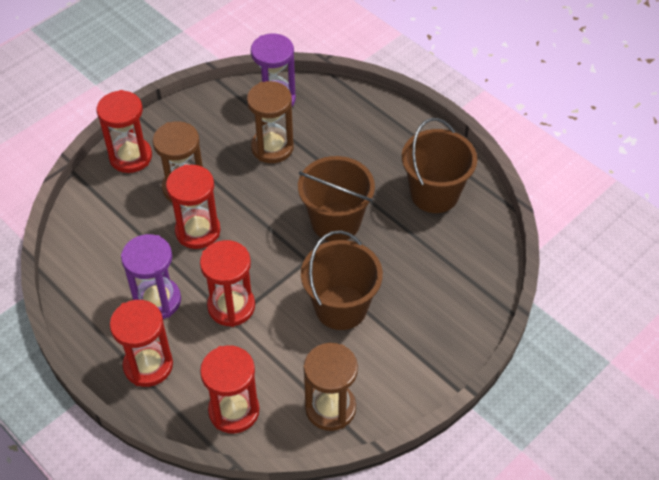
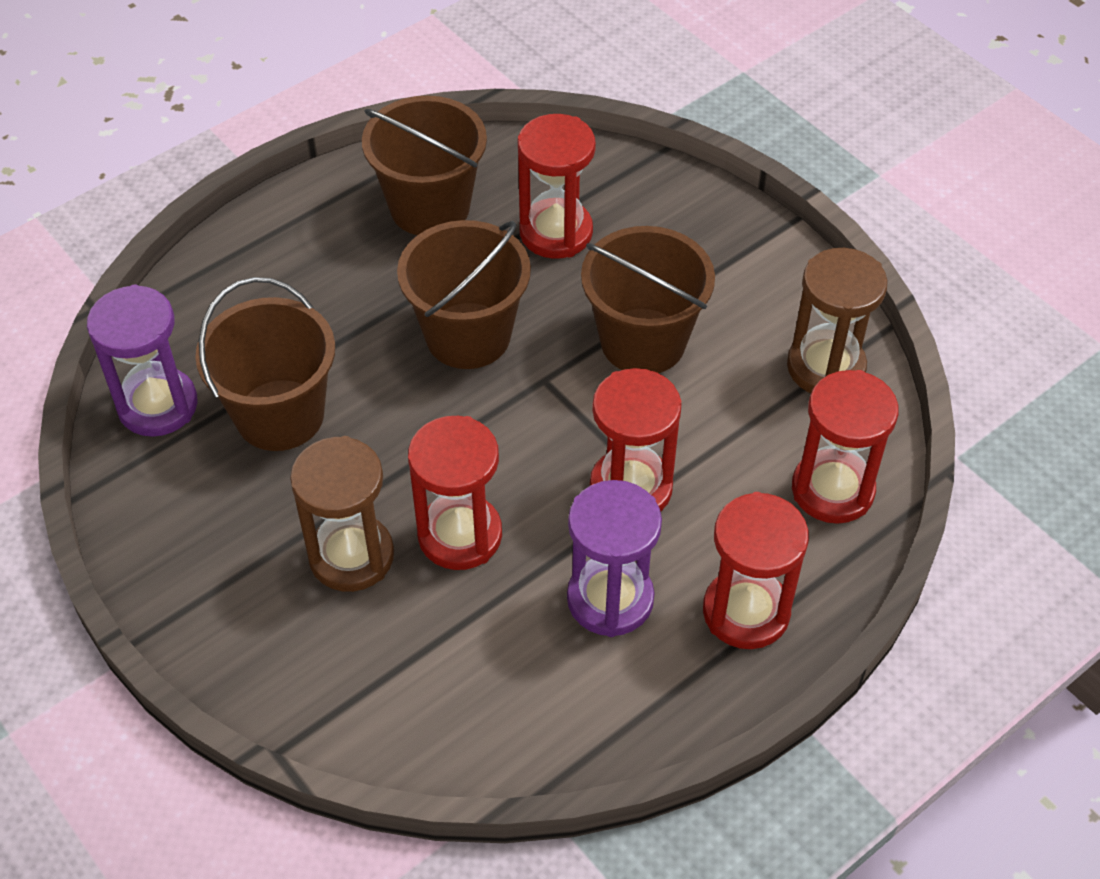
camera: 85 degrees left, 0 degrees up
red hourglass [97,90,152,173] -> red hourglass moved to [518,114,596,259]
brown hourglass [247,81,294,163] -> brown bucket [195,277,335,451]

